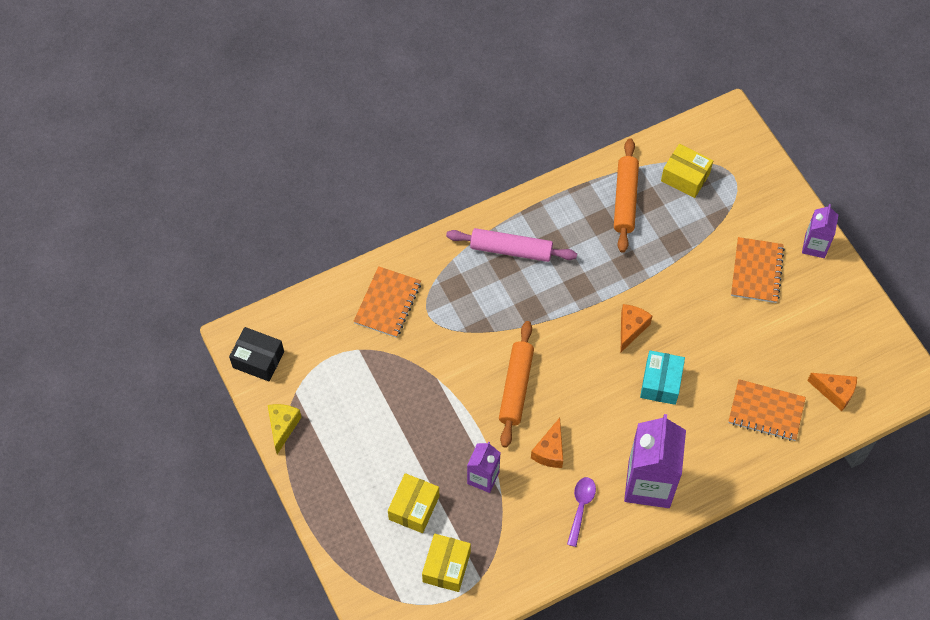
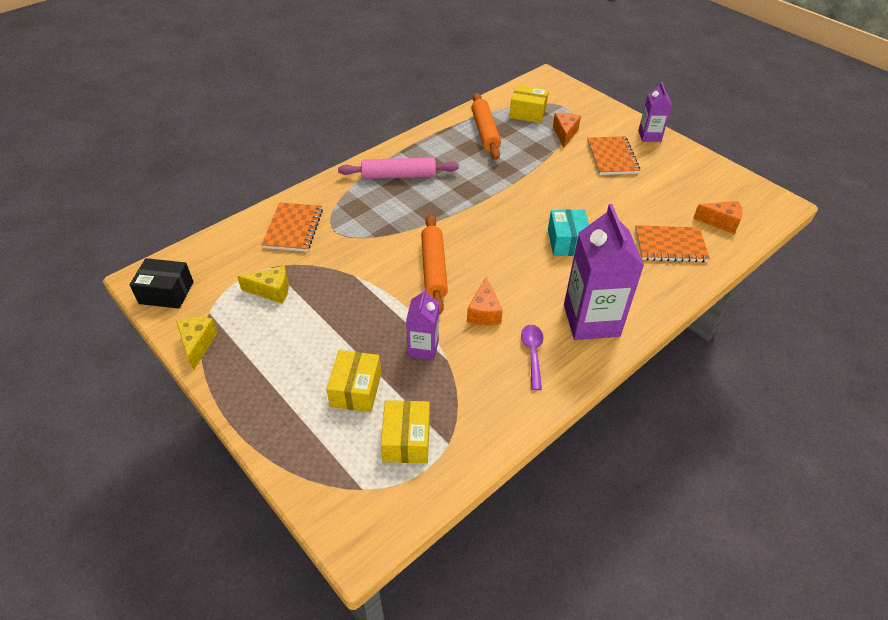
camera: 15 degrees left, 15 degrees down
orange cheese [621,304,652,352] -> orange cheese moved to [553,113,581,148]
none -> yellow cheese [237,265,289,304]

